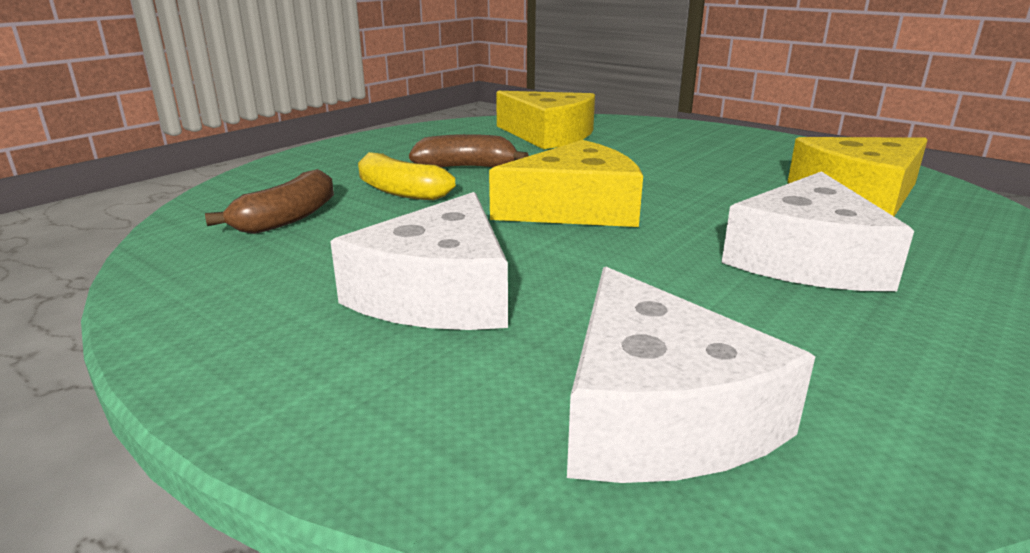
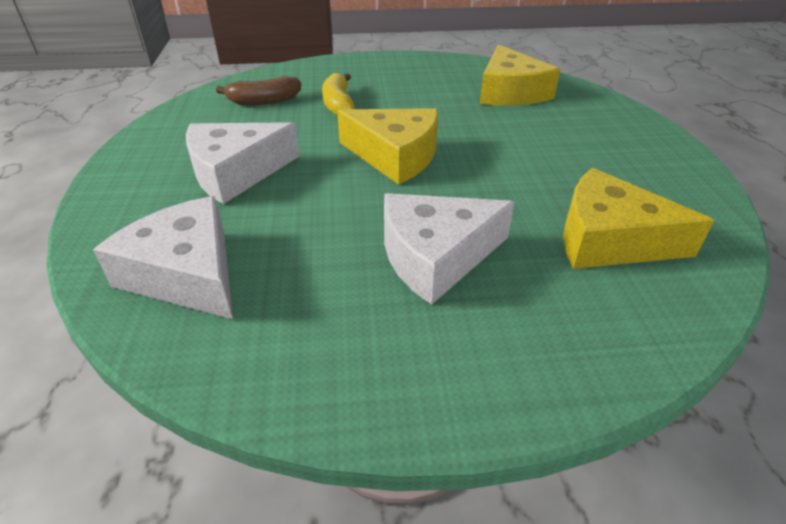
camera: 45 degrees right, 15 degrees up
brown banana [409,134,529,167] -> none
white cheese [567,267,815,483] -> white cheese turned 105 degrees clockwise [93,196,233,319]

